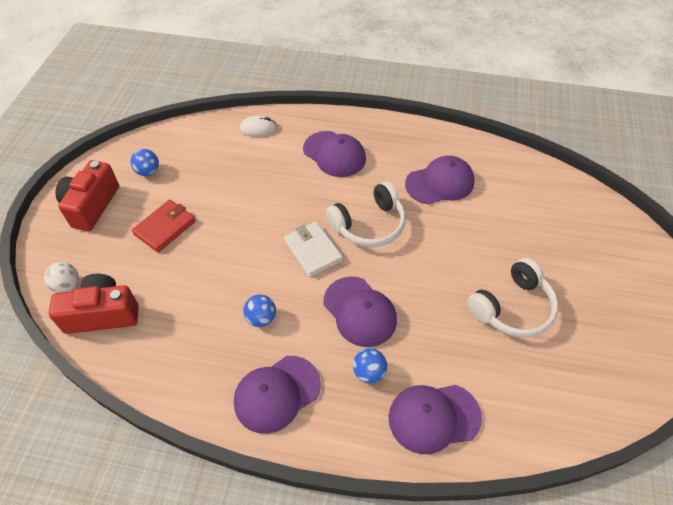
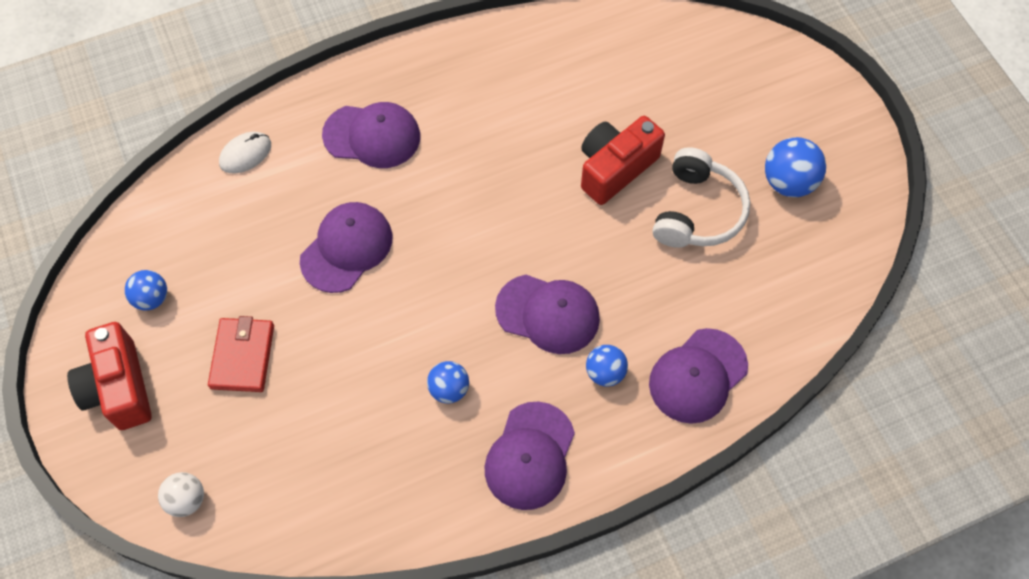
camera: 35 degrees left, 10 degrees up
red camera [49,274,139,334] -> red camera moved to [581,116,665,205]
white wallet [284,221,343,277] -> none
white headphones [326,181,406,247] -> none
purple cap [405,156,474,204] -> purple cap moved to [300,202,392,293]
none -> blue ball [765,137,826,197]

